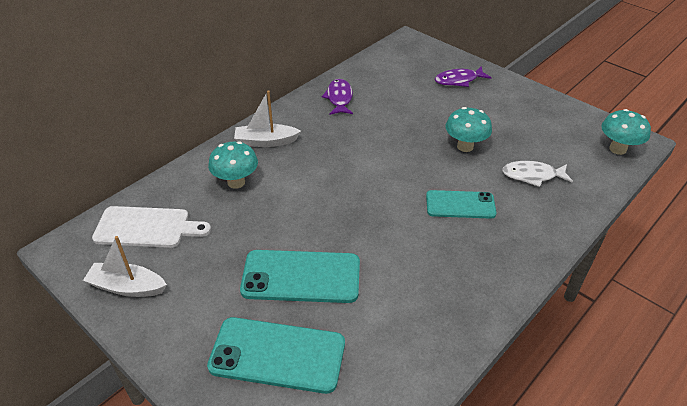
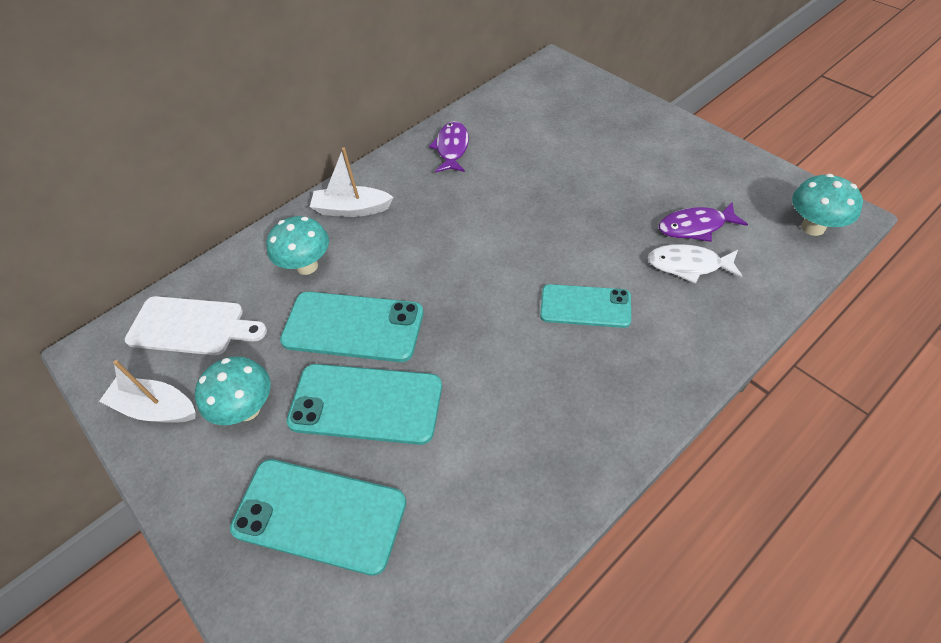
camera: 10 degrees right, 10 degrees up
purple fish [435,66,492,87] -> purple fish moved to [658,202,748,242]
turquoise mushroom [446,107,492,152] -> turquoise mushroom moved to [195,356,271,425]
none -> turquoise phone [280,292,424,362]

